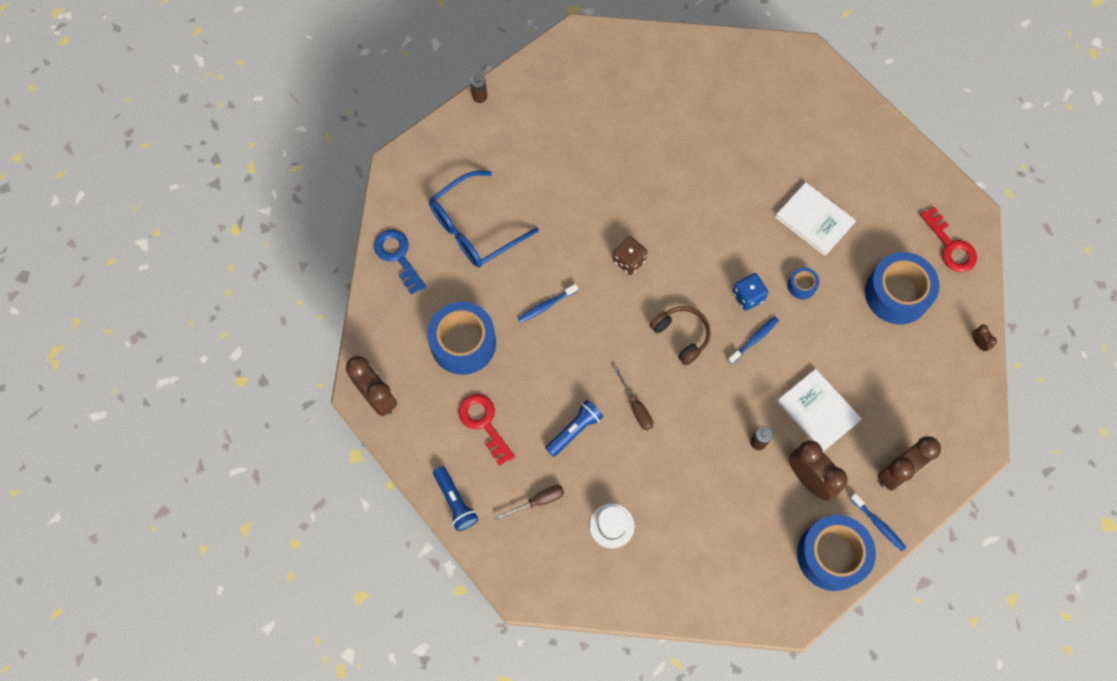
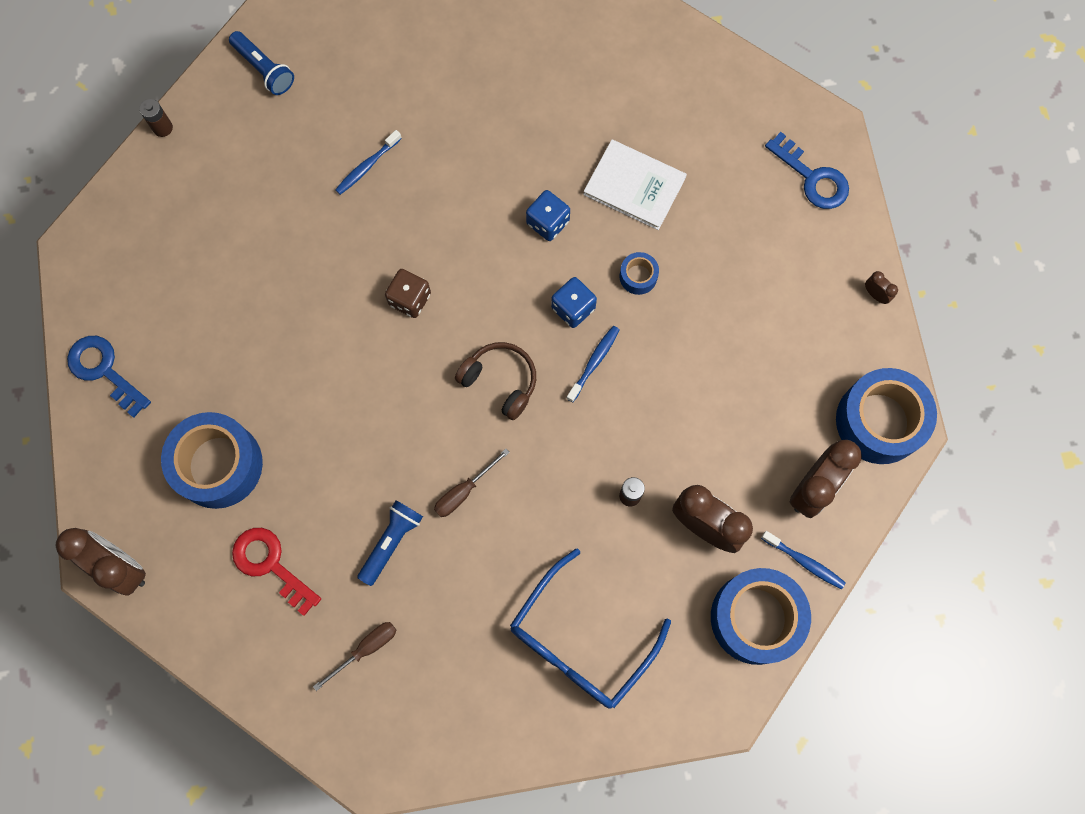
camera: 15 degrees left, 5 degrees up
blue glasses [429,171,539,268] -> blue glasses moved to [510,548,671,709]
blue flashlight [433,466,479,531] -> blue flashlight moved to [229,31,294,95]
blue toothbrush [518,284,578,323] -> blue toothbrush moved to [335,130,402,195]
white hat [589,503,635,548] -> none
brown screwdriver [614,367,653,431] -> brown screwdriver turned 90 degrees clockwise [434,449,510,517]
white book [777,369,862,452] -> none
blue tape [865,252,939,324] -> blue tape moved to [836,368,937,464]
red key [920,207,977,272] -> blue key [765,132,849,209]
none -> blue dice [526,190,570,241]

